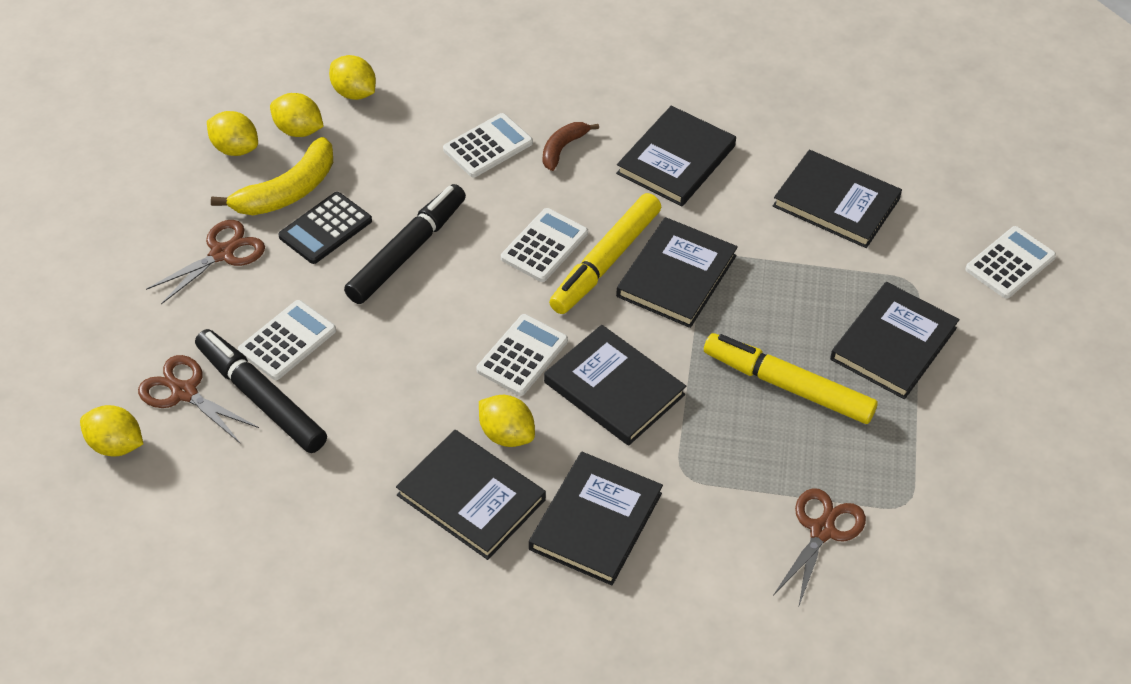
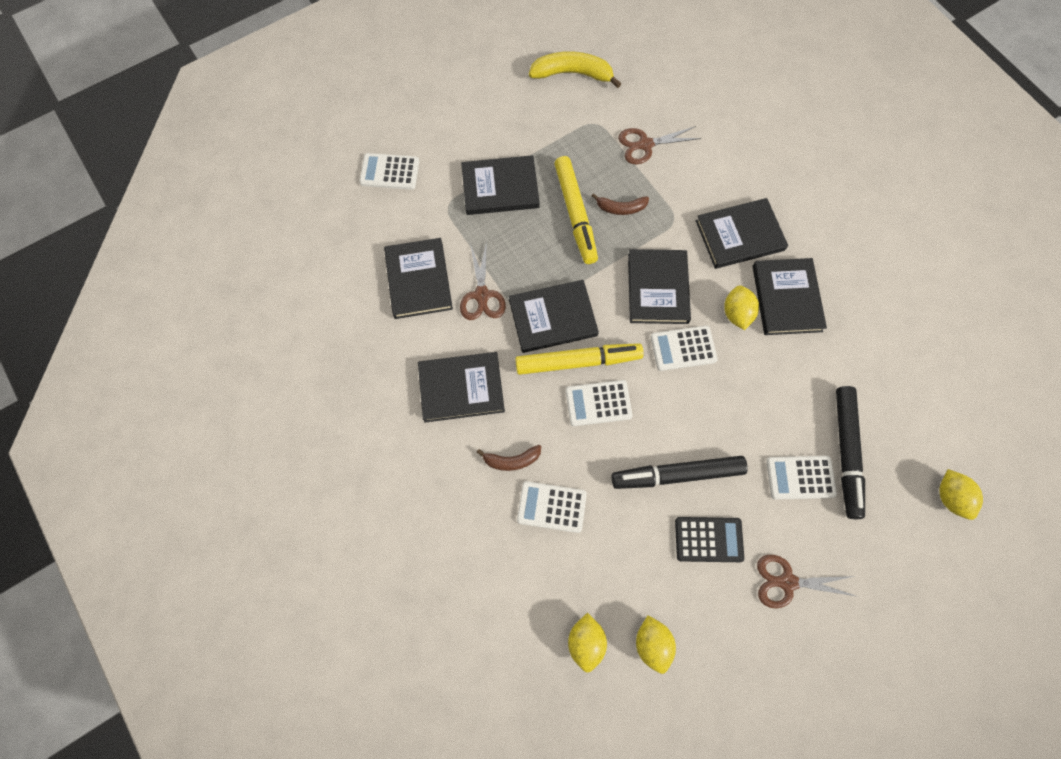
camera: 130 degrees left, 20 degrees up
brown scissors [138,355,259,444] -> brown scissors moved to [460,241,506,320]
yellow lemon [207,111,258,156] -> none
yellow banana [211,137,333,215] -> yellow banana moved to [529,51,621,88]
none -> brown banana [592,193,649,215]

